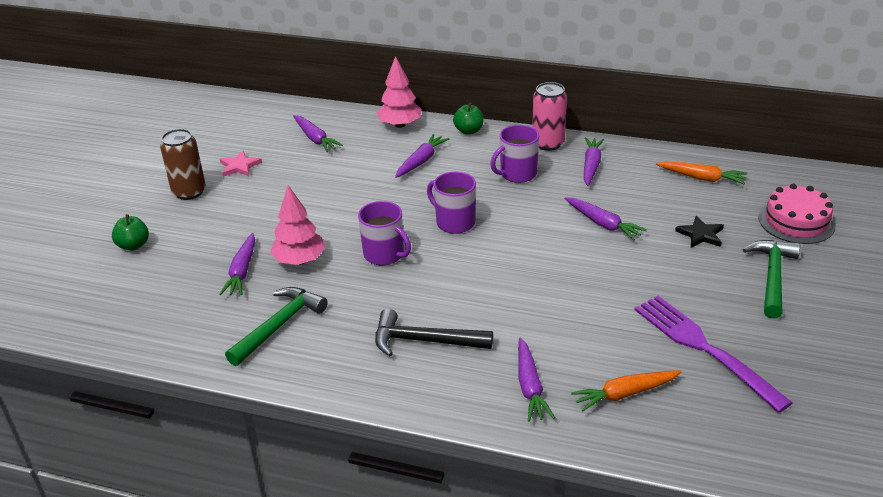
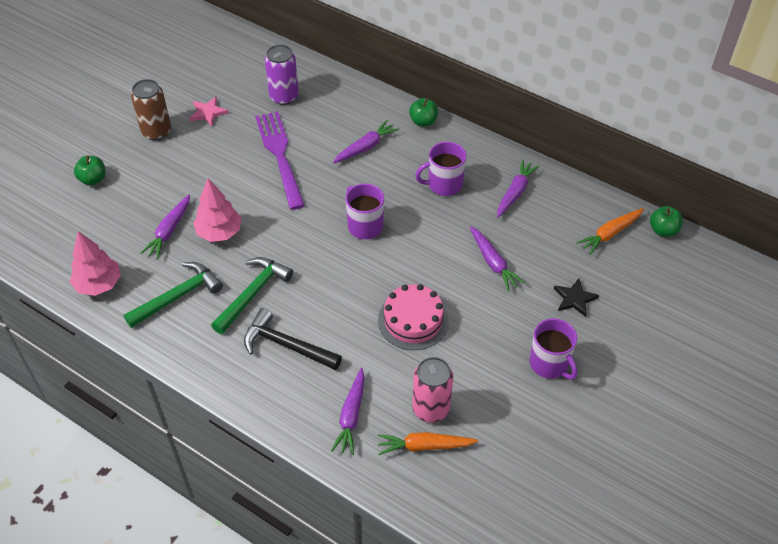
camera: 15 degrees right, 15 degrees up
purple carrot [293,115,343,152] -> purple can [265,45,299,105]
purple mug [358,201,411,265] -> purple mug moved to [529,318,578,380]
pink tree [377,56,422,128] -> pink tree moved to [70,231,121,296]
pink can [532,82,567,151] -> pink can moved to [412,357,453,423]
purple fork [634,296,793,413] -> purple fork moved to [255,111,305,210]
orange carrot [656,161,747,184] -> orange carrot turned 105 degrees clockwise [576,208,644,255]
green hammer [743,240,800,319] -> green hammer moved to [211,257,293,334]
pink cake [758,184,836,244] -> pink cake moved to [378,284,449,350]
none -> green apple [650,206,683,237]

